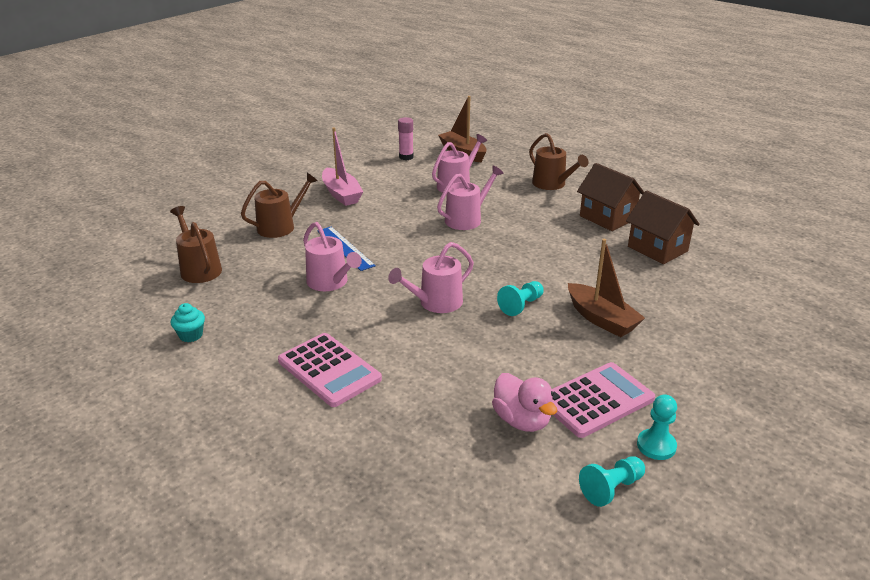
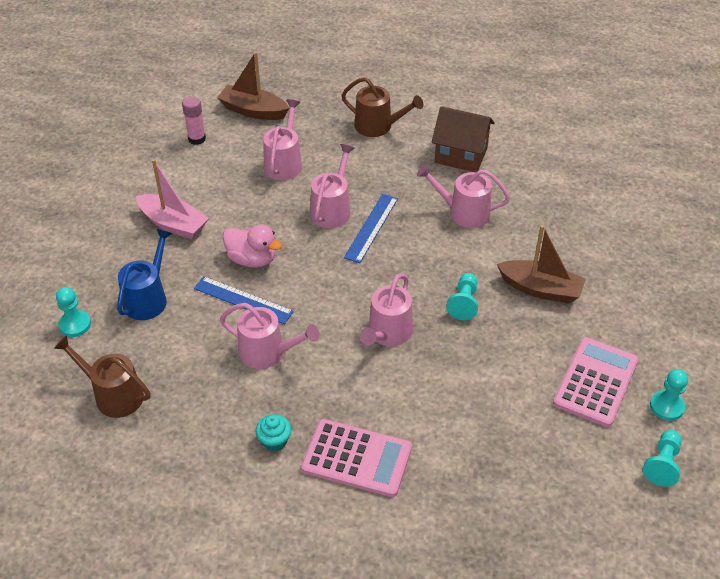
camera: 30 degrees left, 15 degrees up
turquoise cupcake [171,303,205,342] -> turquoise cupcake moved to [256,414,291,452]
brown watering can [241,173,318,238] -> blue watering can [117,229,172,320]
pink duck [492,373,557,432] -> pink duck moved to [223,224,282,268]
brown house [626,191,700,264] -> none
none -> turquoise pawn [56,287,91,337]
none -> blue ruler [344,194,398,263]
none -> pink watering can [417,164,510,228]

